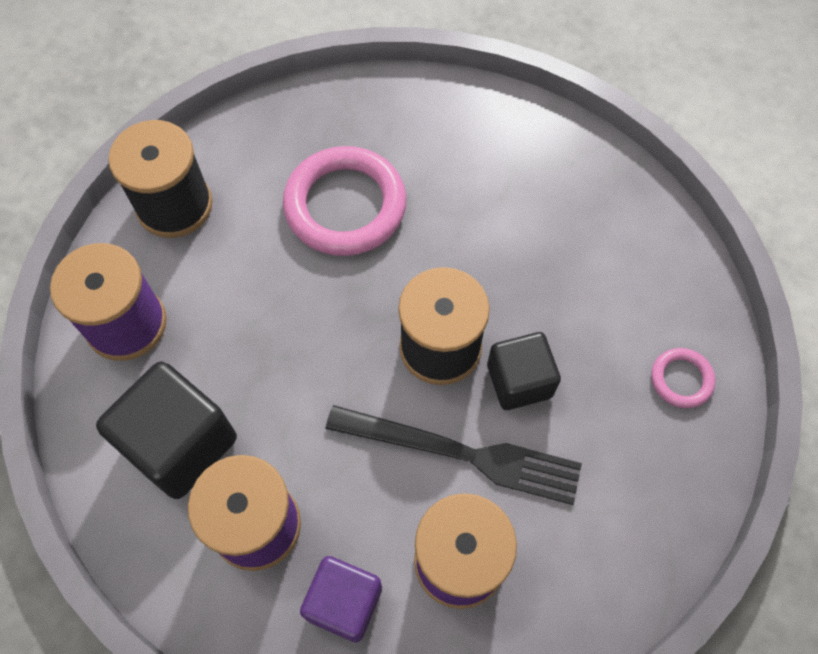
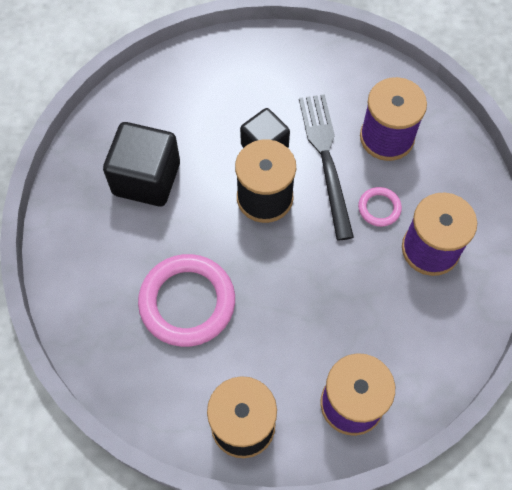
camera: 115 degrees left, 0 degrees up
black cube [96,362,237,499] -> black cube moved to [103,122,180,206]
purple cube [300,556,382,642] -> none
pink ring [651,348,715,408] -> pink ring moved to [358,187,402,227]

